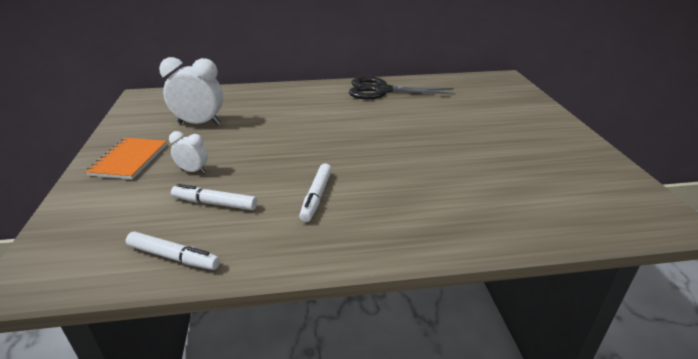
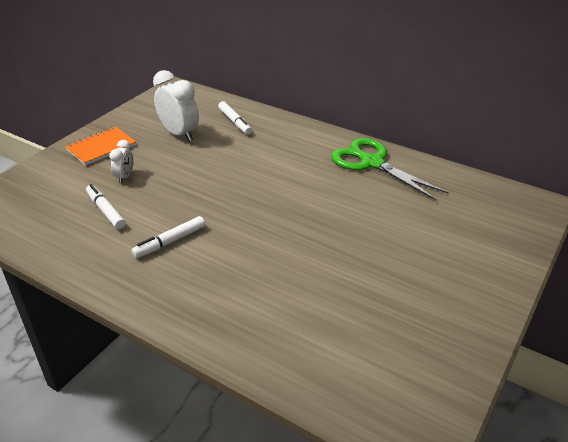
camera: 40 degrees right, 5 degrees up
white marker [126,232,220,270] -> white marker moved to [218,101,252,135]
white clock [169,131,208,174] -> white clock turned 45 degrees clockwise [109,140,134,183]
black scissors [349,76,456,99] -> green scissors [331,138,449,200]

